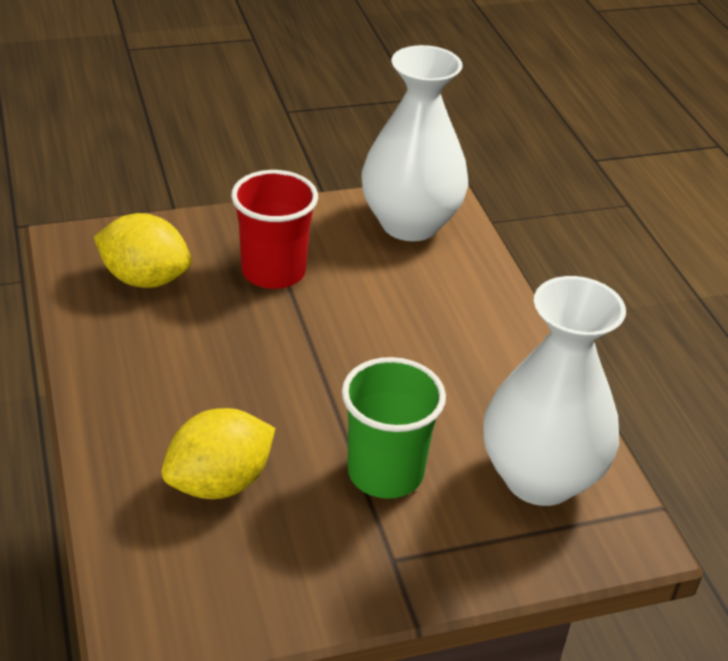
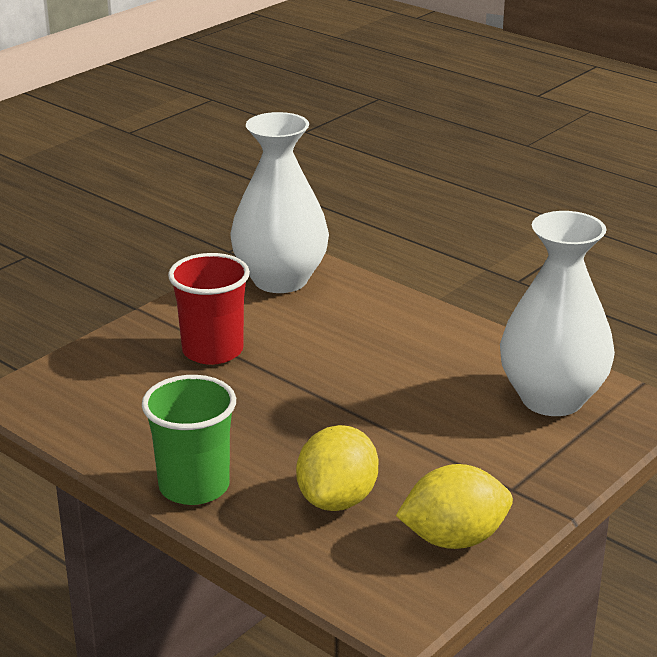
camera: 30 degrees left, 10 degrees down
yellow lemon [94,213,192,288] -> yellow lemon moved to [396,464,513,549]
green cup [342,357,446,499] -> green cup moved to [142,375,236,505]

